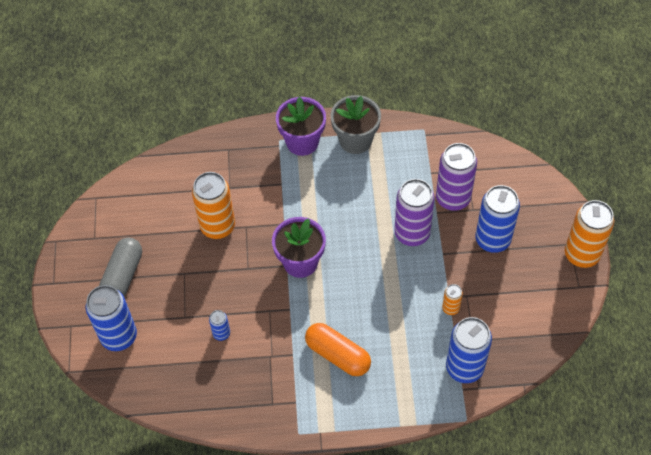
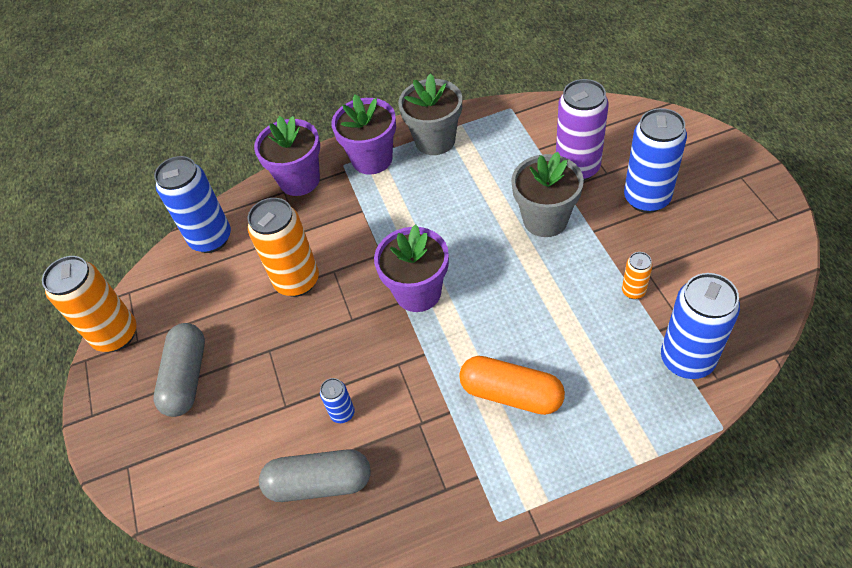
camera: 10 degrees left, 5 degrees down
blue can [86,285,137,351] -> blue can moved to [154,156,231,253]
purple can [394,179,435,246] -> grey flower pot [511,152,584,237]
orange can [565,200,614,268] -> orange can moved to [42,256,137,352]
none -> purple flower pot [254,116,320,196]
none -> grey capsule [259,449,371,502]

